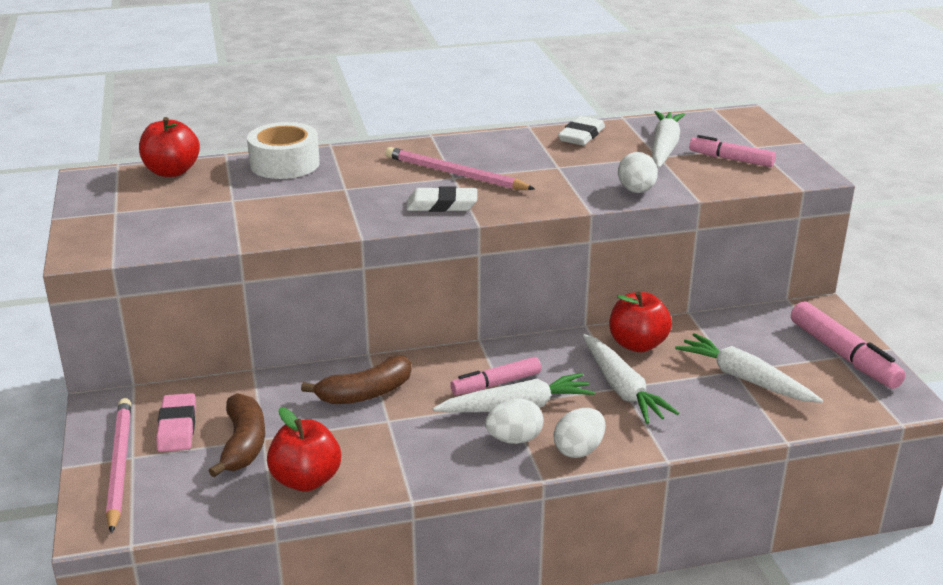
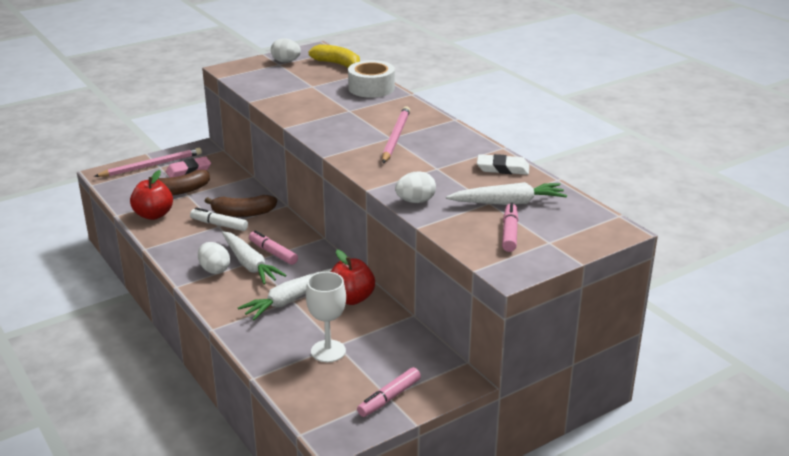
camera: 70 degrees right, 0 degrees up
red apple [139,117,200,177] -> yellow banana [309,44,360,68]
brown banana [301,356,412,404] -> brown banana turned 45 degrees counterclockwise [205,195,277,217]
white eraser [407,186,477,212] -> none
white egg [553,408,605,458] -> white egg moved to [271,38,301,62]
white carrot [675,333,823,403] -> white goblet [306,272,346,362]
pink marker [791,301,906,389] -> pink marker [357,367,421,417], size x0.66
none -> white marker [190,207,248,231]

